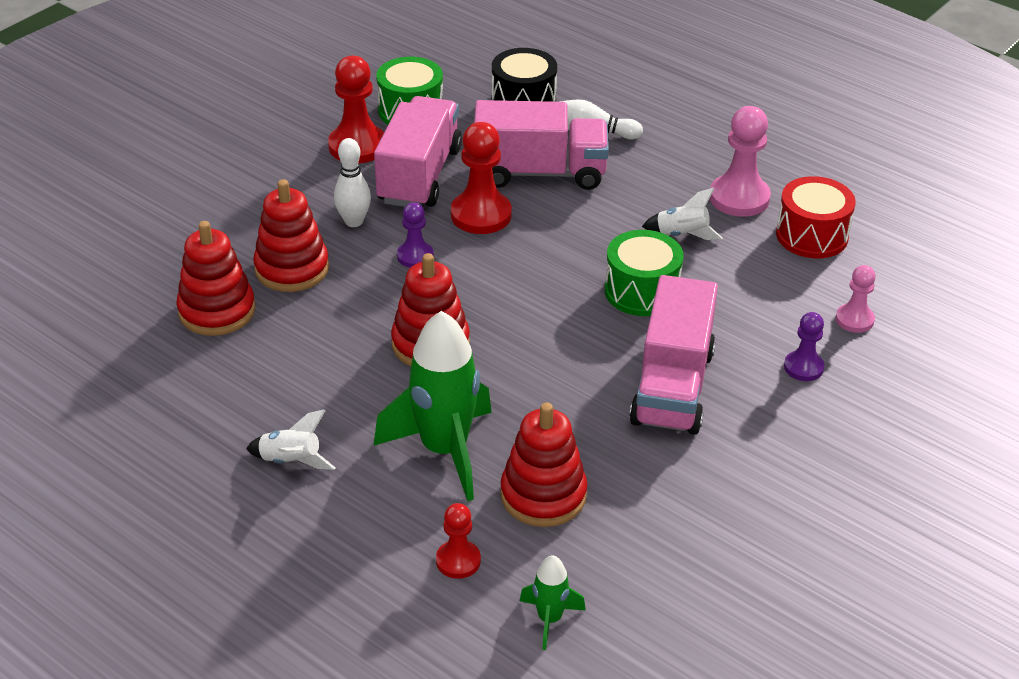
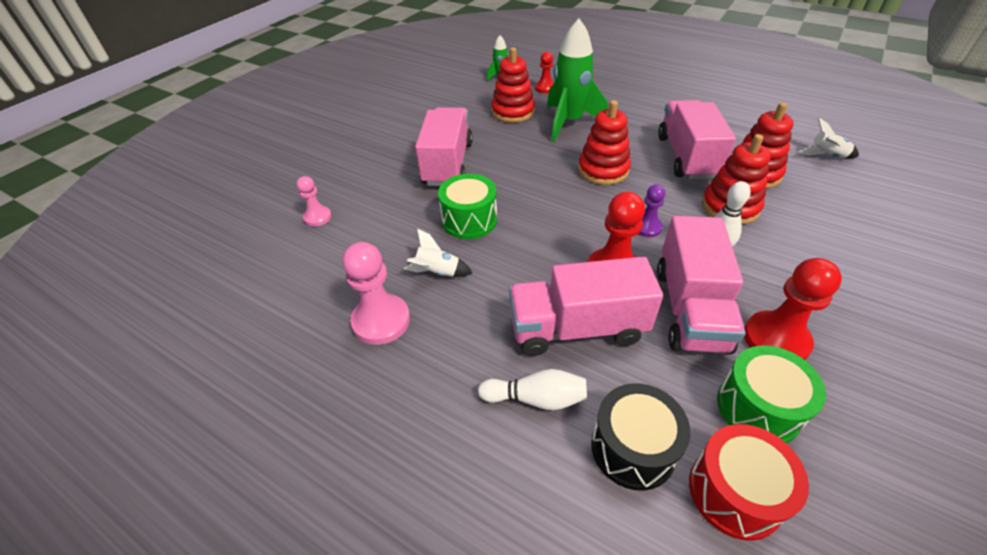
camera: 175 degrees right, 5 degrees up
white rocket [246,409,336,470] -> white rocket moved to [798,118,859,159]
red drum [776,176,856,258] -> red drum moved to [689,424,809,541]
purple pawn [784,312,824,381] -> none
none -> pink truck [658,100,736,180]

